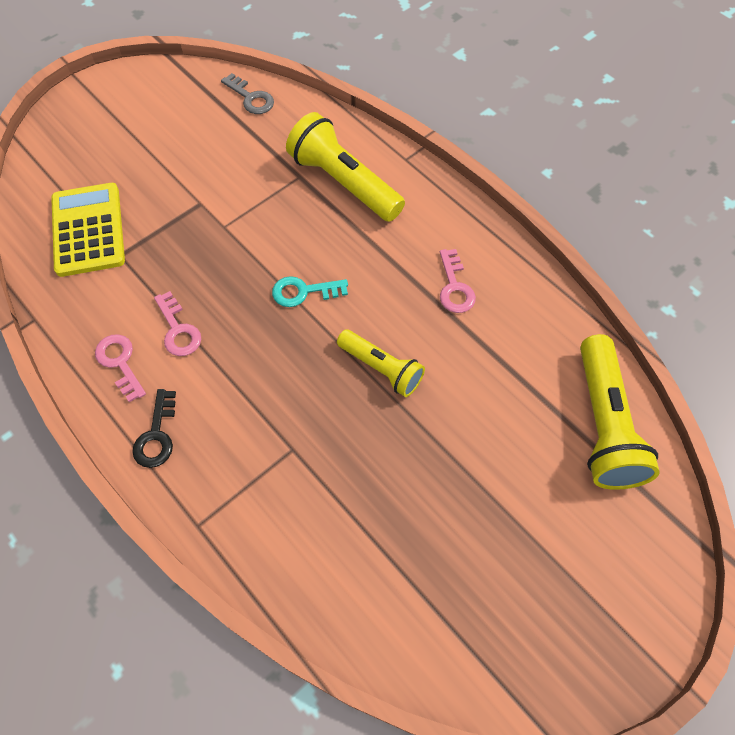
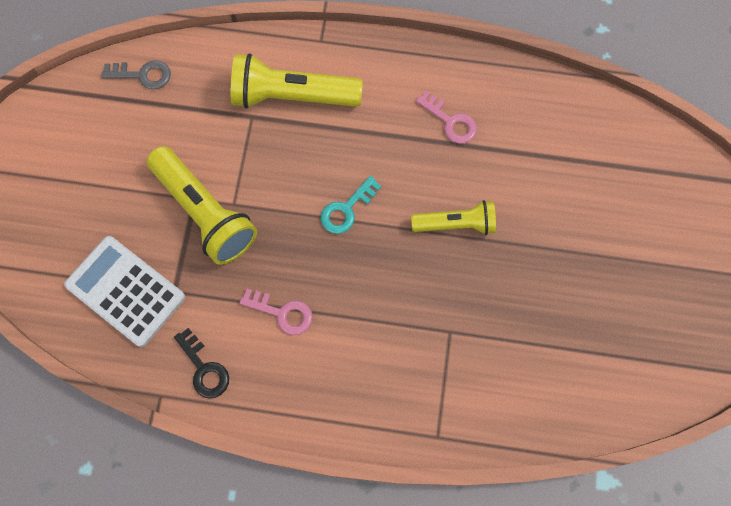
camera: 40 degrees left, 10 degrees up
yellow calculator [51,183,125,277] -> white calculator [64,236,185,347]
pink key [95,334,146,402] -> none
black key [132,389,176,468] -> black key moved to [174,328,229,398]
yellow flashlight [580,334,659,490] -> yellow flashlight moved to [147,146,257,265]

